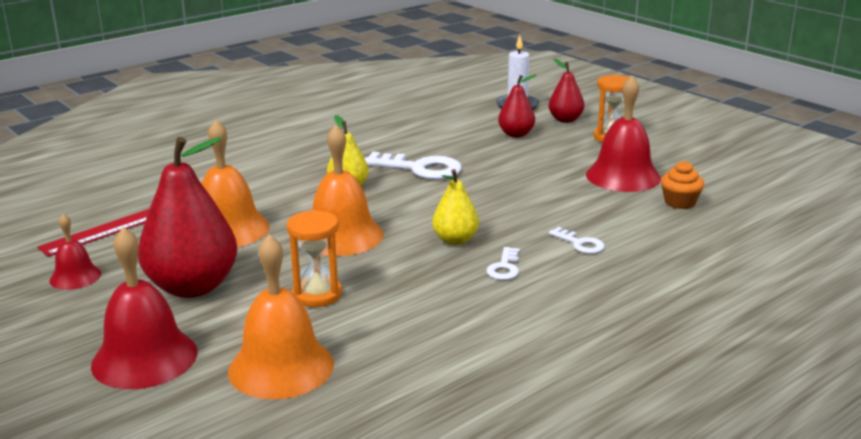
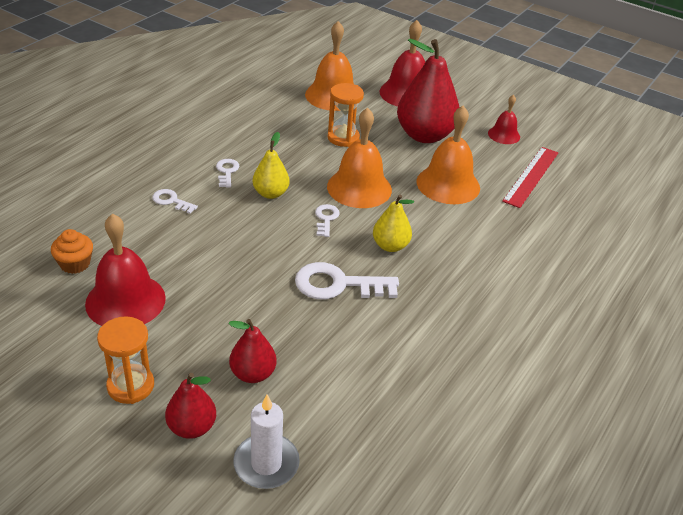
camera: 160 degrees right, 15 degrees up
none -> white key [315,204,340,237]

